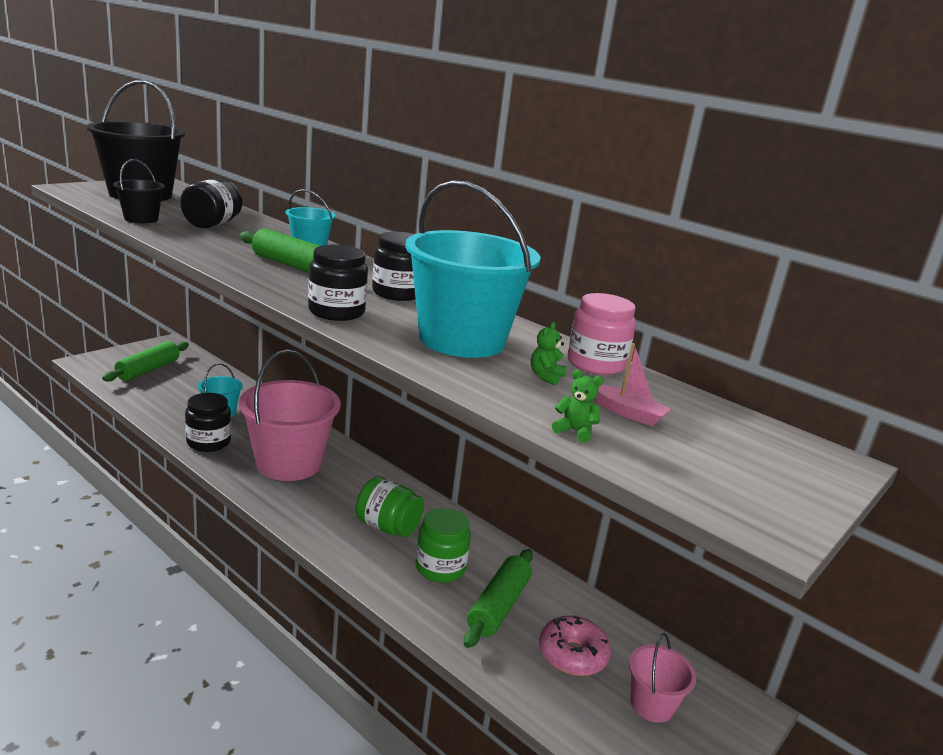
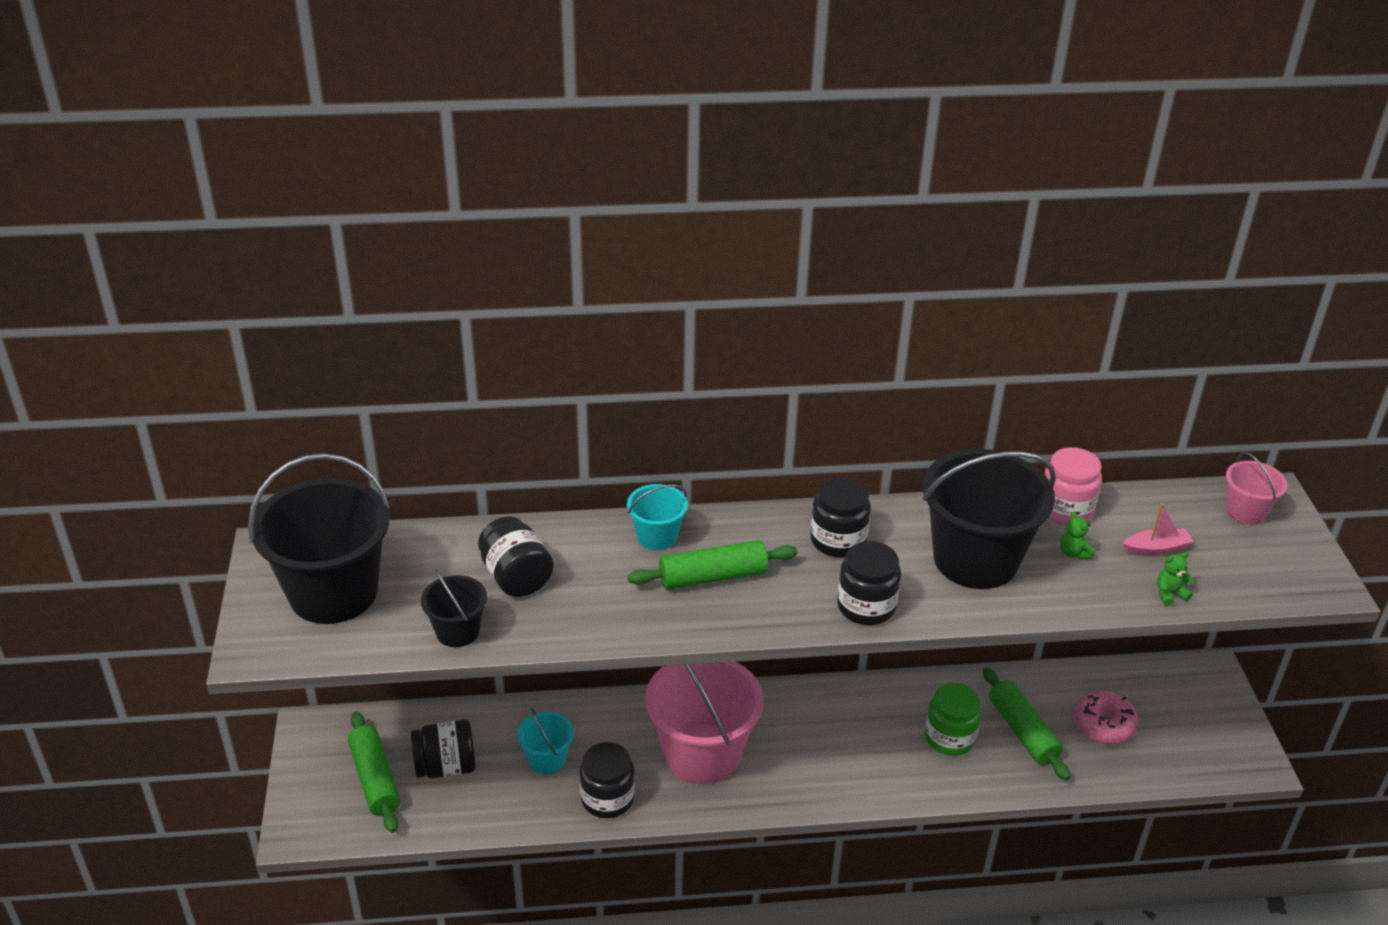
camera: 45 degrees left, 15 degrees up
green jar [356,476,424,537] -> none
turquoise bucket [405,180,541,358] -> black bucket [923,449,1056,589]
pink bucket [629,633,696,723] -> pink bucket moved to [1226,452,1287,525]
none -> black jar [411,719,476,779]

